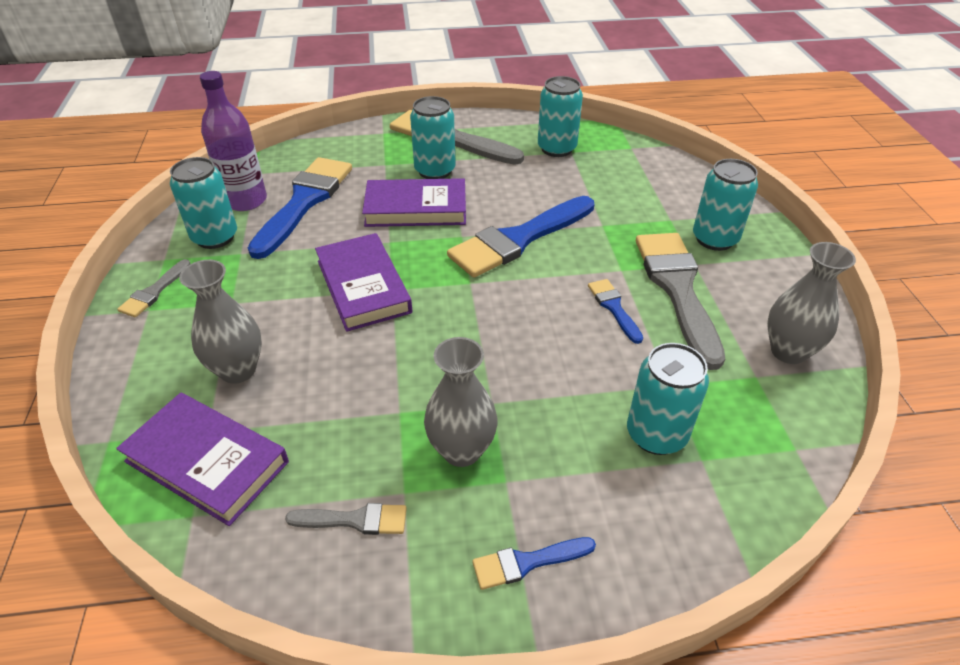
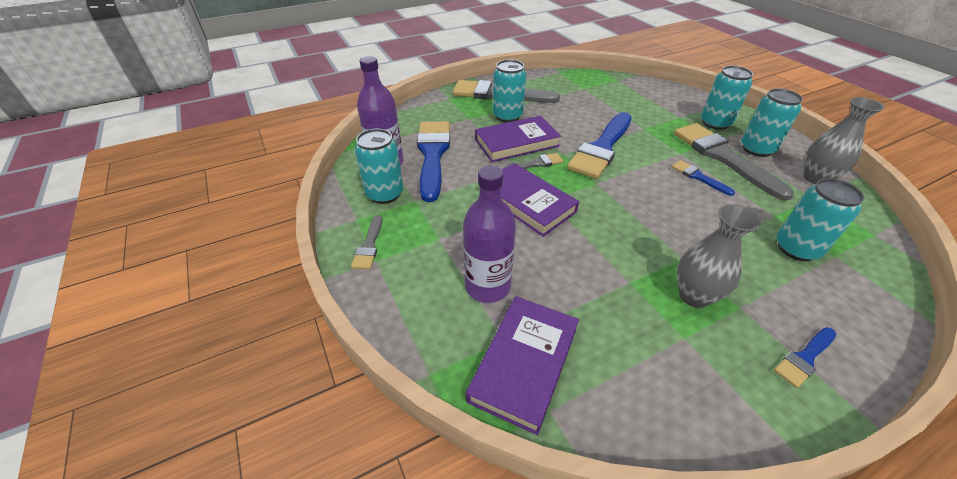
camera: 20 degrees left, 0 degrees up
purple book [116,393,289,526] -> purple book turned 75 degrees counterclockwise [466,296,579,435]
grey vase [179,260,262,384] -> purple bottle [463,166,516,303]
grey brush [285,503,407,535] -> grey brush moved to [503,153,563,169]
turquoise can [538,76,583,157] -> turquoise can moved to [741,88,803,157]

